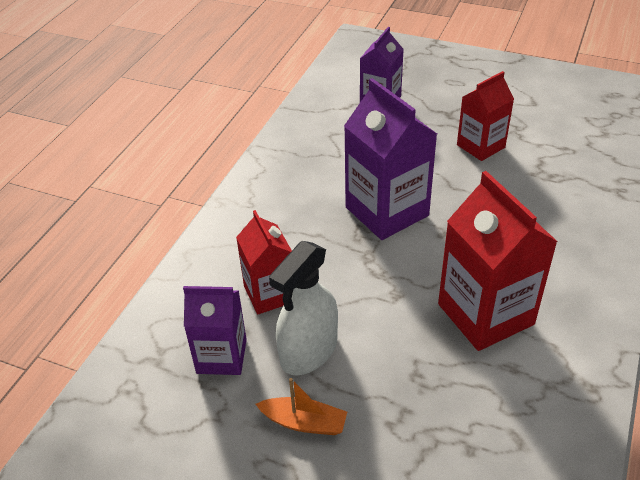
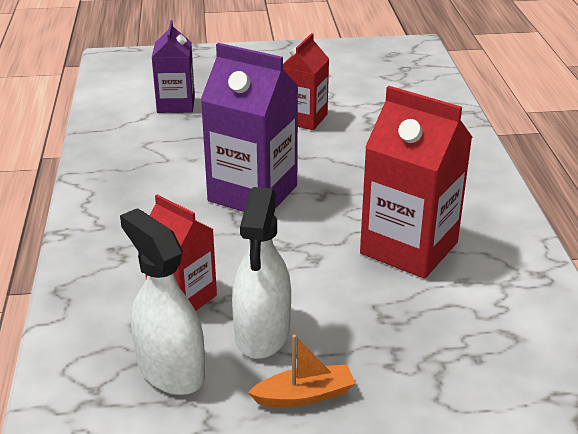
camera: 30 degrees left, 10 degrees down
purple carton [183,286,247,375] -> white spray bottle [120,208,205,395]

